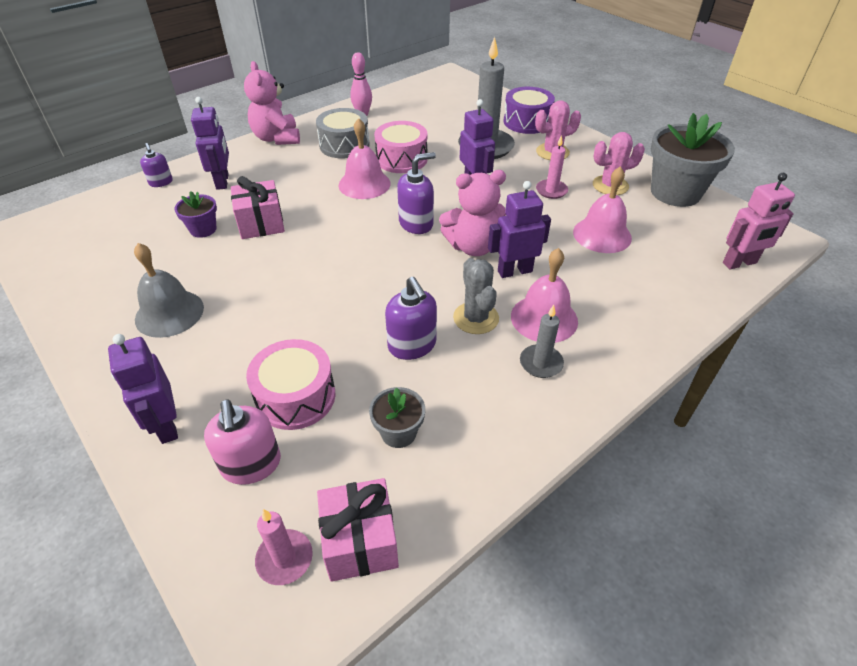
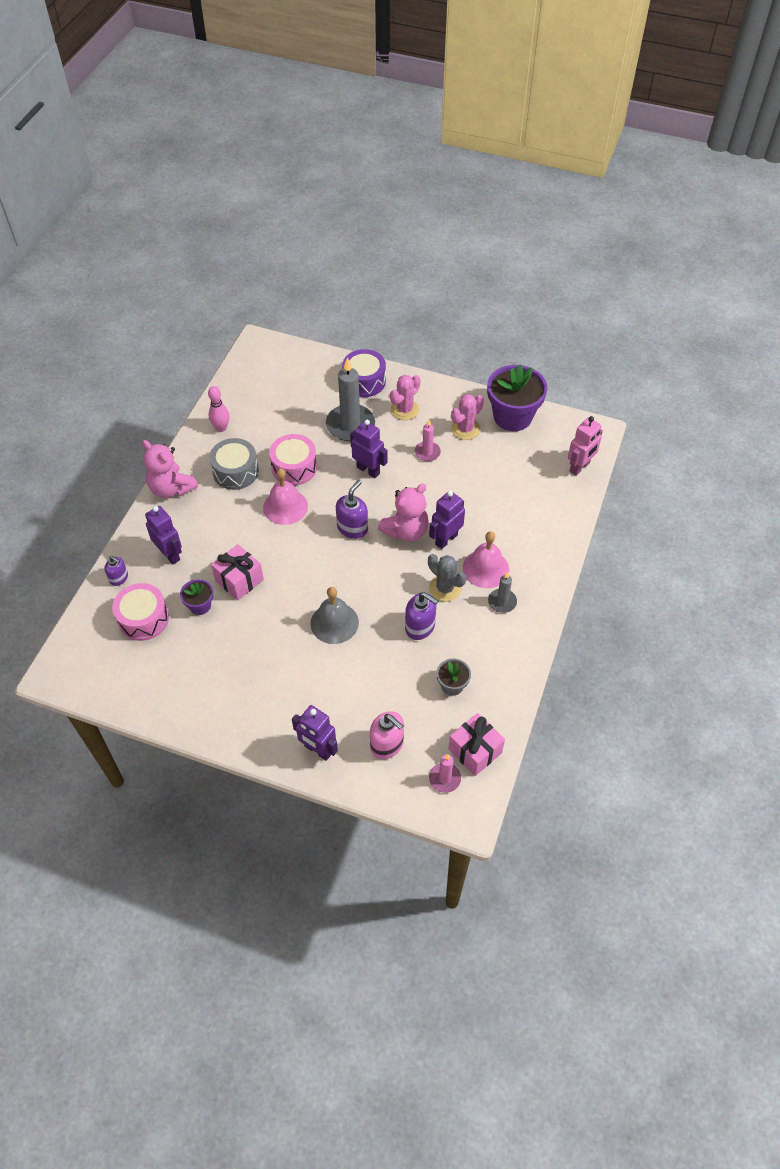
camera: 30 degrees left, 10 degrees up
grey bell [134,243,204,338] -> grey bell moved to [311,587,359,644]
pink drum [246,339,335,430] -> pink drum moved to [112,583,169,641]
pink bell [573,166,632,253] -> none
grey flower pot [651,113,735,207] -> purple flower pot [487,365,547,431]

